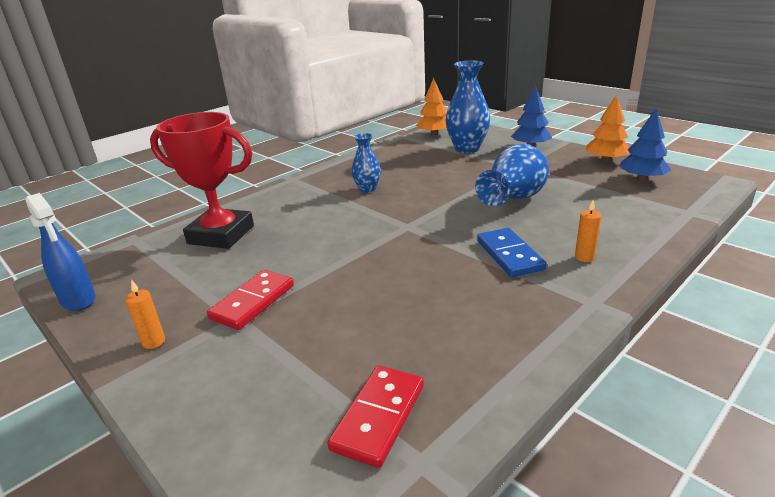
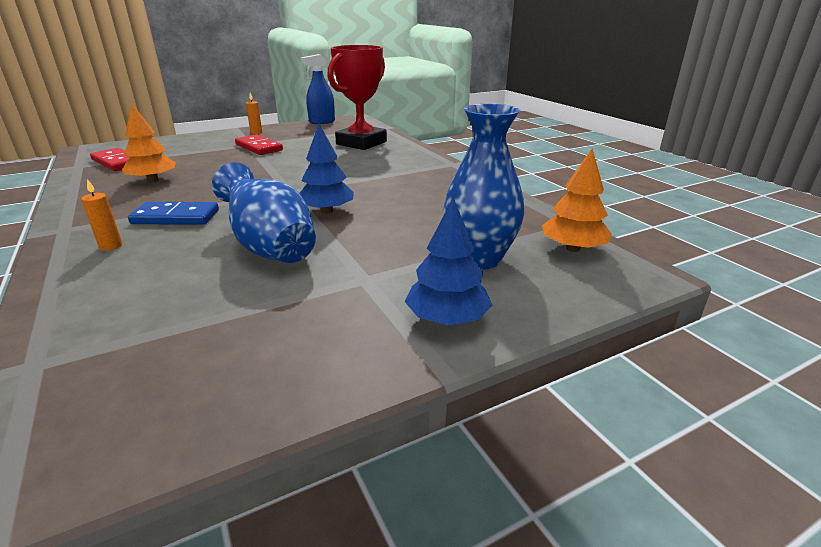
camera: 105 degrees right, 0 degrees up
blue vase [351,133,381,193] -> none
orange tree [586,94,630,162] -> orange tree moved to [122,103,176,183]
blue tree [619,109,671,181] -> blue tree moved to [299,124,354,214]

